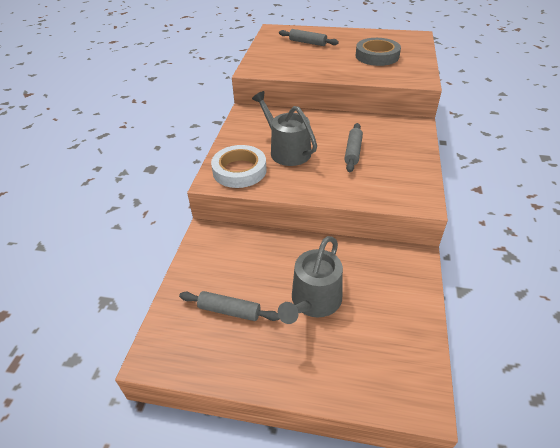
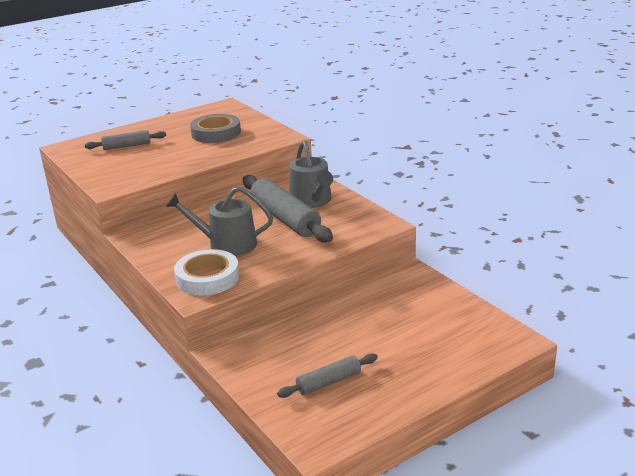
camera: 45 degrees left, 15 degrees down
grey watering can [278,236,343,324] -> grey watering can moved to [289,140,333,208]
grey rolling pin [344,123,363,173] -> grey rolling pin [243,175,333,242], size x1.84

